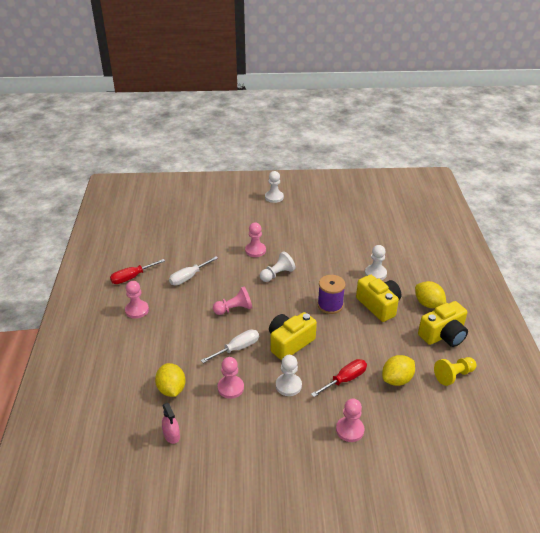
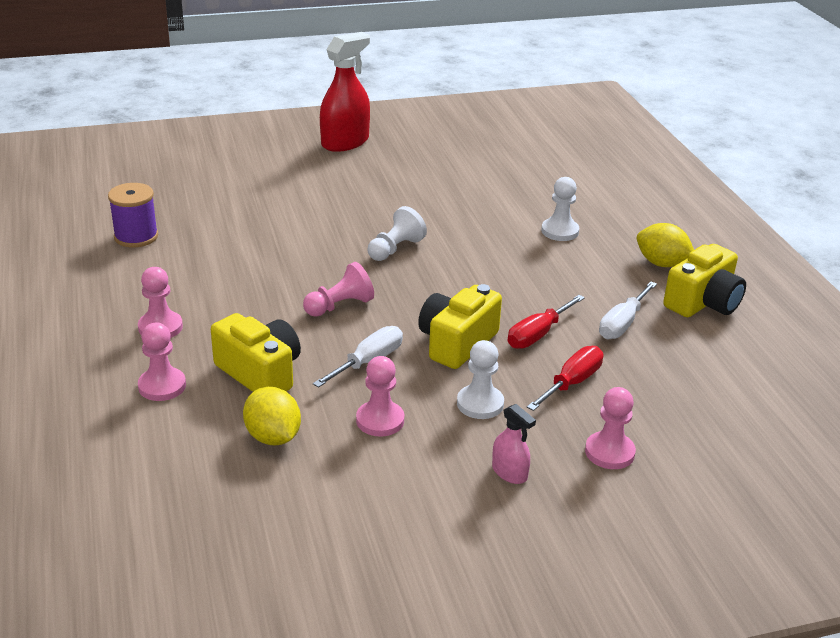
camera: 15 degrees left, 5 degrees down
red screwdriver [110,259,165,284] -> red screwdriver moved to [508,295,585,349]
pink spray bottle [162,403,180,444] -> pink spray bottle moved to [492,404,536,484]
white screwdriver [169,256,218,285] -> white screwdriver moved to [599,281,657,339]
pink pawn [245,223,266,257] -> pink pawn moved to [138,323,186,401]
white pawn [265,171,284,203] -> red spray bottle [320,32,370,152]
purple spool [317,275,346,314] -> purple spool moved to [108,183,158,248]
yellow camera [356,275,401,322] -> yellow camera moved to [211,313,301,392]
yellow lemon [382,355,415,386] -> none
yellow pawn [434,357,477,386] -> none

